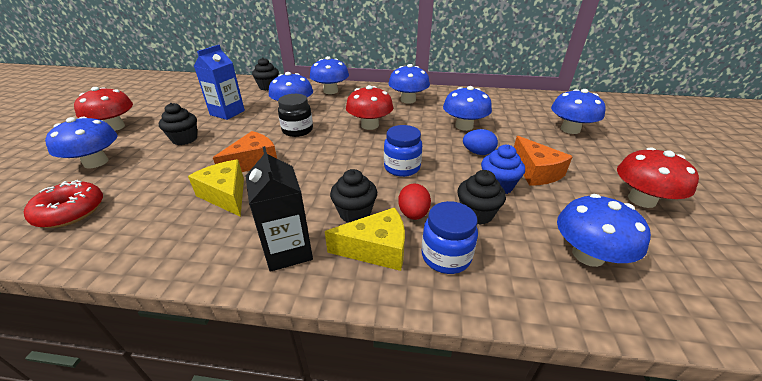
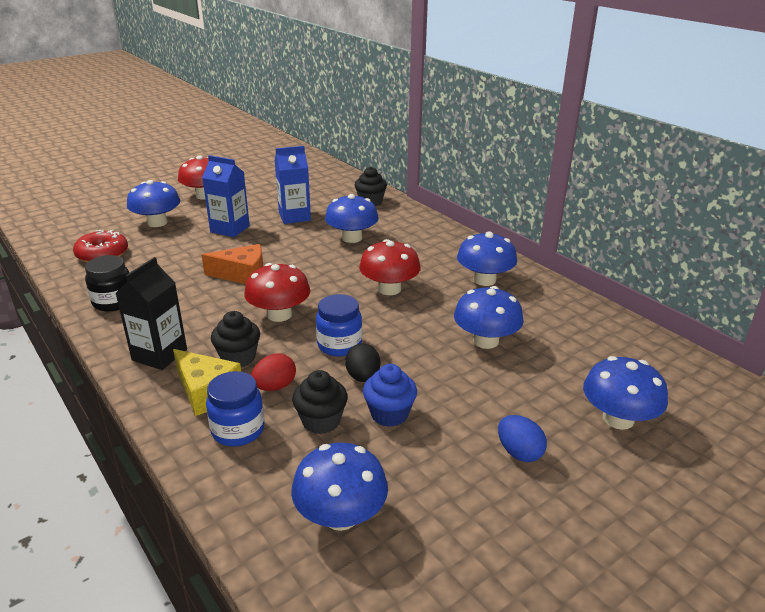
camera: 45 degrees right, 5 degrees down
black cupcake [159,103,197,145] -> blue carton [202,155,250,237]
yellow cheese [188,160,244,217] -> none
black jar [278,94,313,137] -> black jar moved to [85,255,129,312]
blue mushroom [310,56,349,94] -> none
blue egg [463,129,498,155] -> blue egg moved to [498,415,547,462]
orange cheese [514,136,573,186] -> none
red mushroom [617,147,699,208] -> red mushroom moved to [244,263,310,322]
none -> black egg [345,344,380,382]

